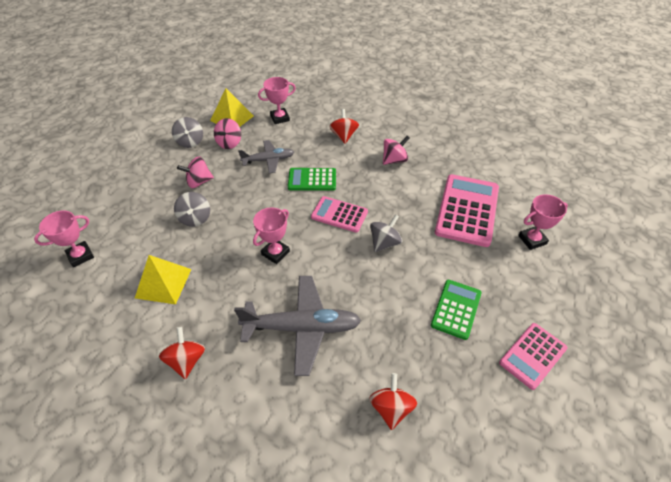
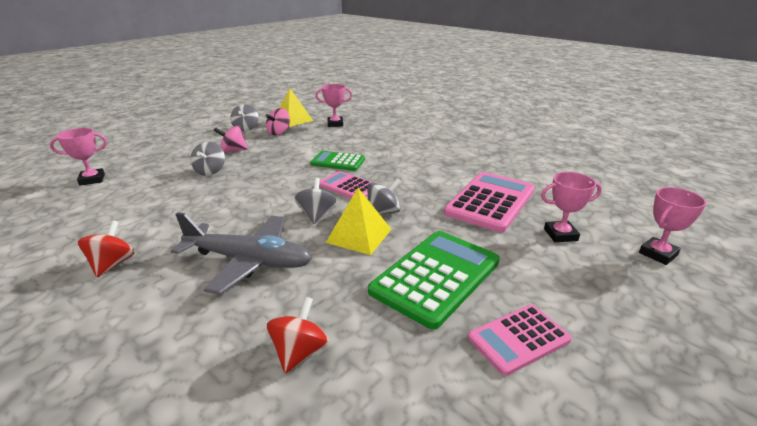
camera: 15 degrees right, 20 degrees down
yellow pyramid [135,255,191,304] -> yellow pyramid moved to [326,188,392,255]
grey plane [238,140,294,173] -> none
pink trophy [253,207,290,264] -> pink trophy moved to [639,187,706,265]
red spinning top [329,109,359,144] -> none
pink spinning top [383,136,409,165] -> none
green calculator [431,280,482,340] -> green calculator [368,231,500,330], size x1.68
none -> grey spinning top [295,178,337,224]

